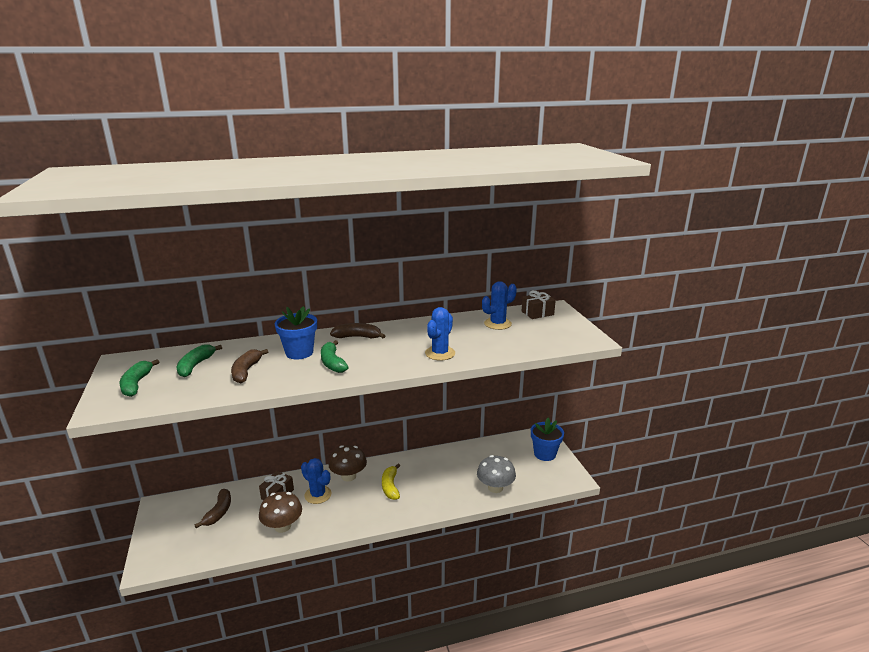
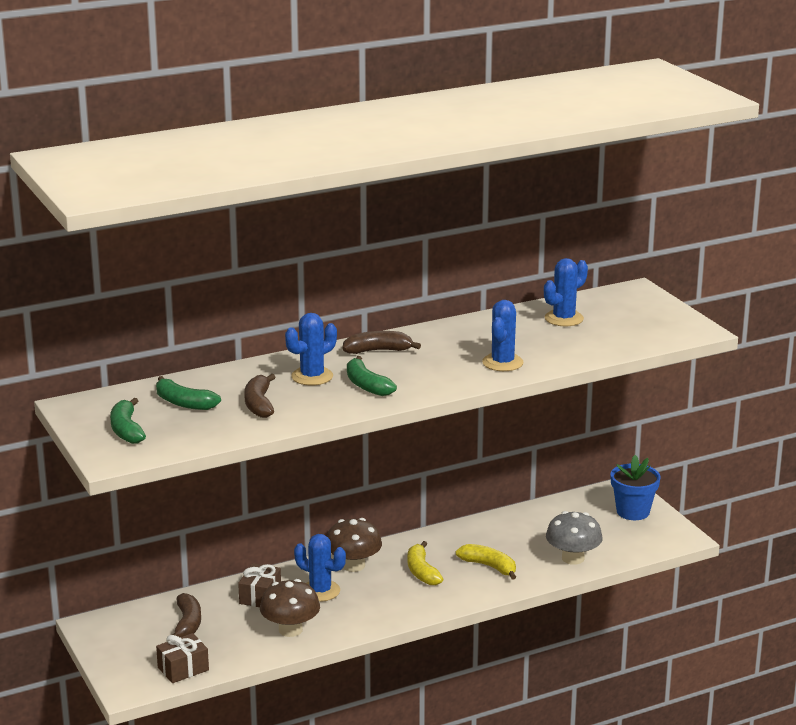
camera: 10 degrees left, 0 degrees up
green banana [176,344,222,377] -> green banana turned 60 degrees counterclockwise [156,376,221,410]
blue flower pot [275,306,317,360] -> blue cactus [285,313,337,385]
brown gift [522,290,556,319] -> brown gift moved to [156,633,209,683]
none -> yellow banana [456,544,516,580]

